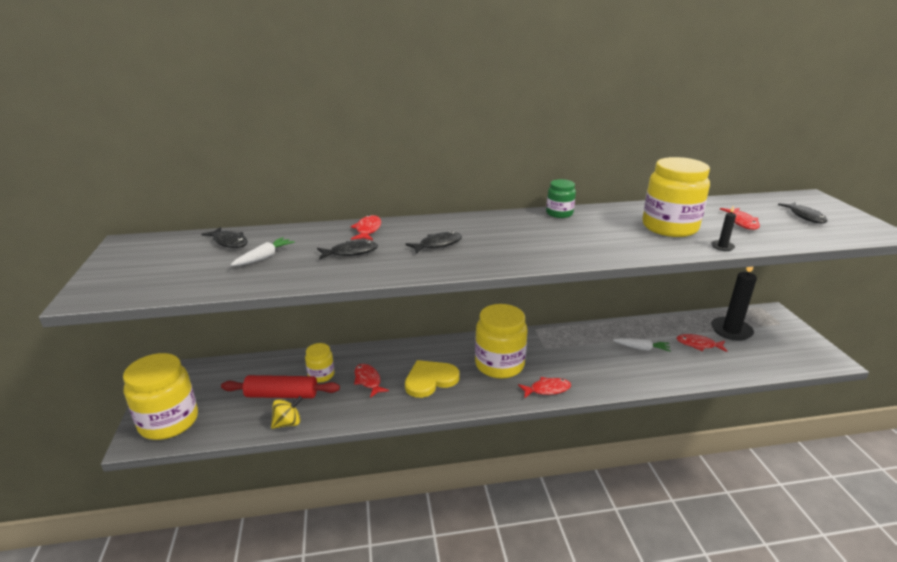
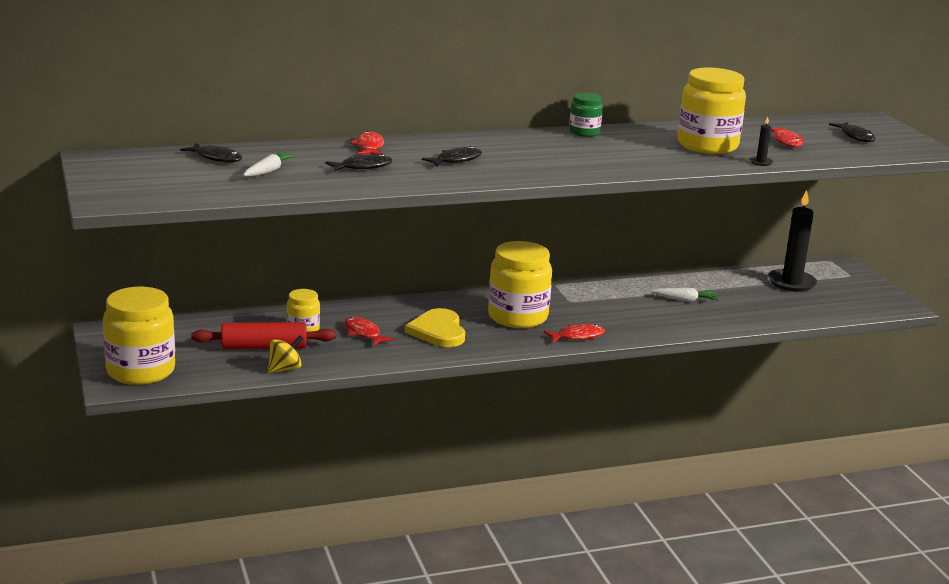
camera: 10 degrees left, 5 degrees down
yellow heart [405,360,460,398] -> yellow heart turned 60 degrees counterclockwise [405,308,465,347]
red fish [677,334,727,352] -> none

